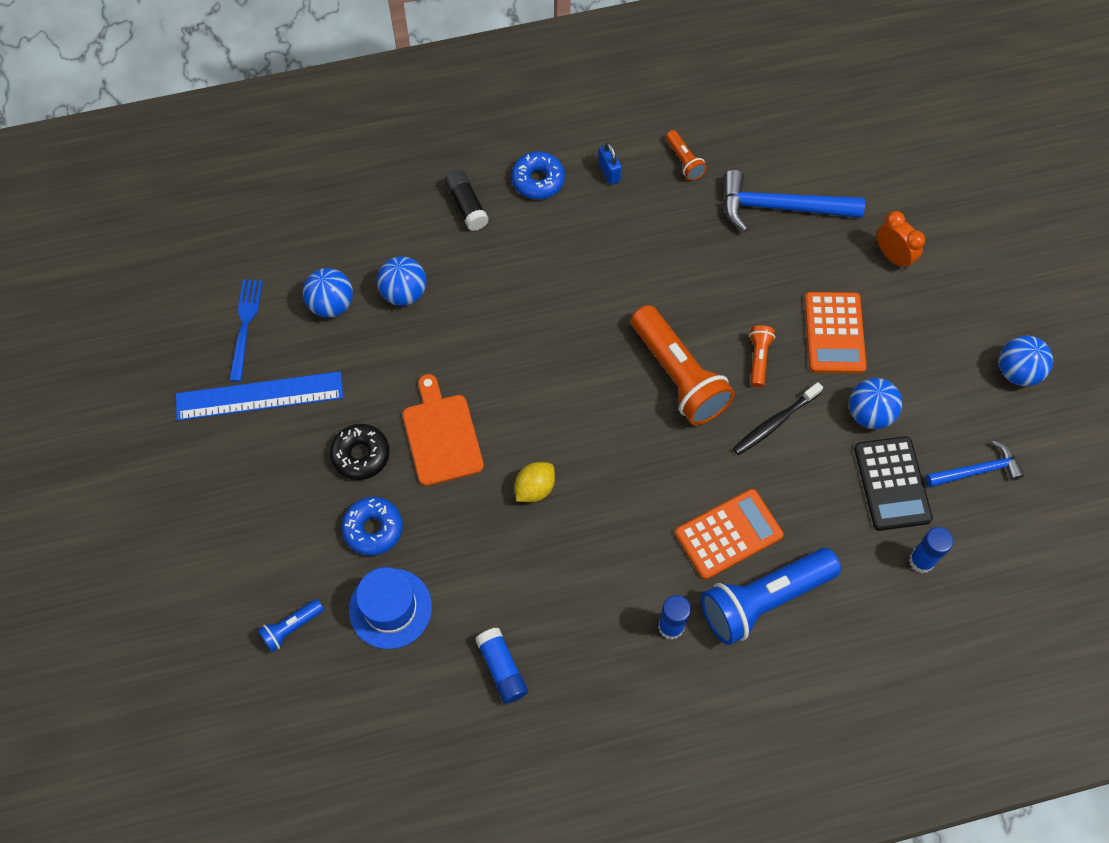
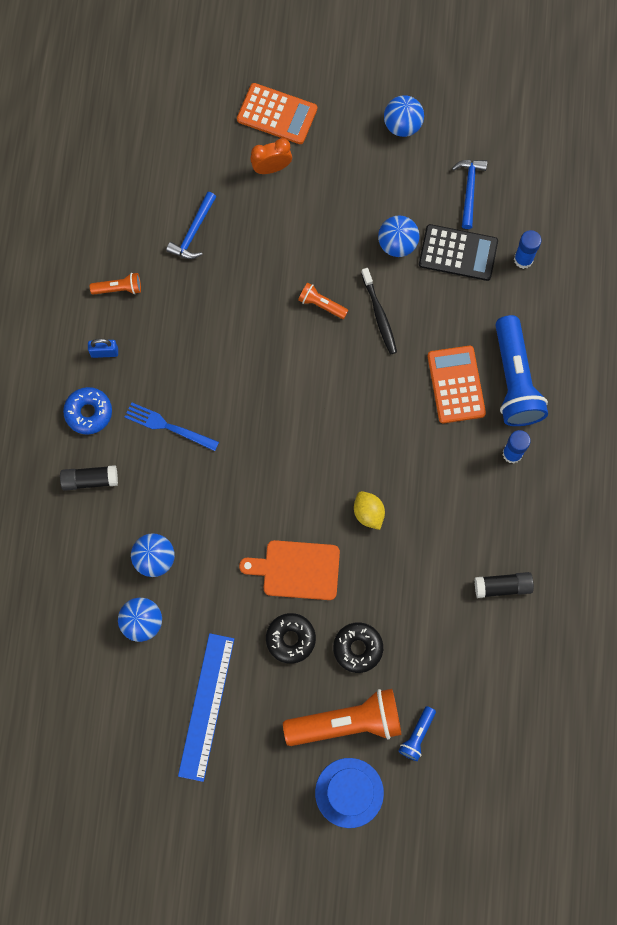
camera: 70 degrees left, 10 degrees up
blue fork [229,280,263,382] -> blue fork moved to [125,402,219,451]
blue flashlight [258,599,324,652] -> blue flashlight turned 45 degrees clockwise [399,706,436,761]
blue donut [341,497,403,556] -> black donut [333,622,383,673]
blue hat [349,567,432,649] -> blue hat moved to [315,758,384,828]
blue glue stick [475,628,528,704] -> black glue stick [475,572,534,598]
orange flashlight [631,305,735,425] -> orange flashlight moved to [283,689,402,746]
blue hammer [723,170,865,232] -> blue hammer [166,192,216,259], size x0.61
orange calculator [805,292,867,373] -> orange calculator moved to [237,83,317,144]

